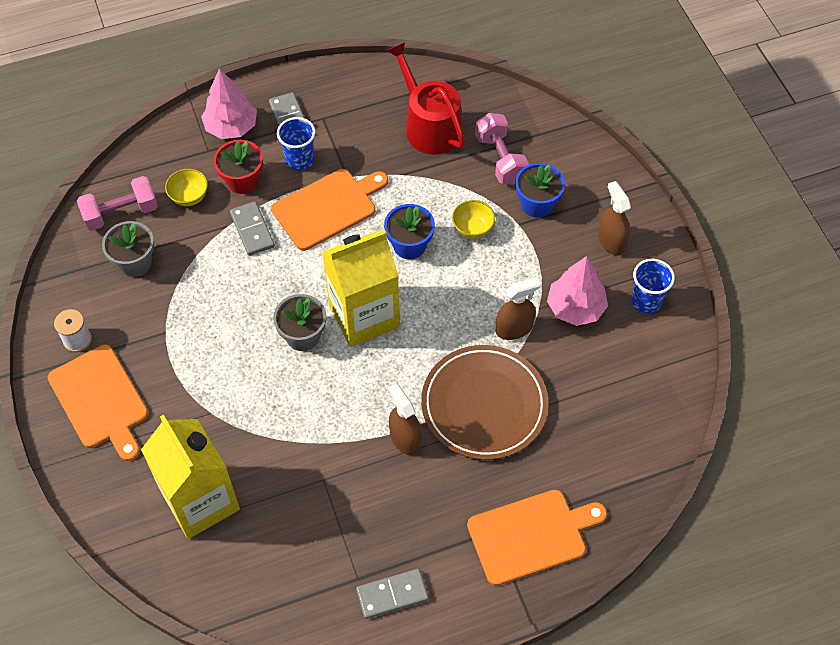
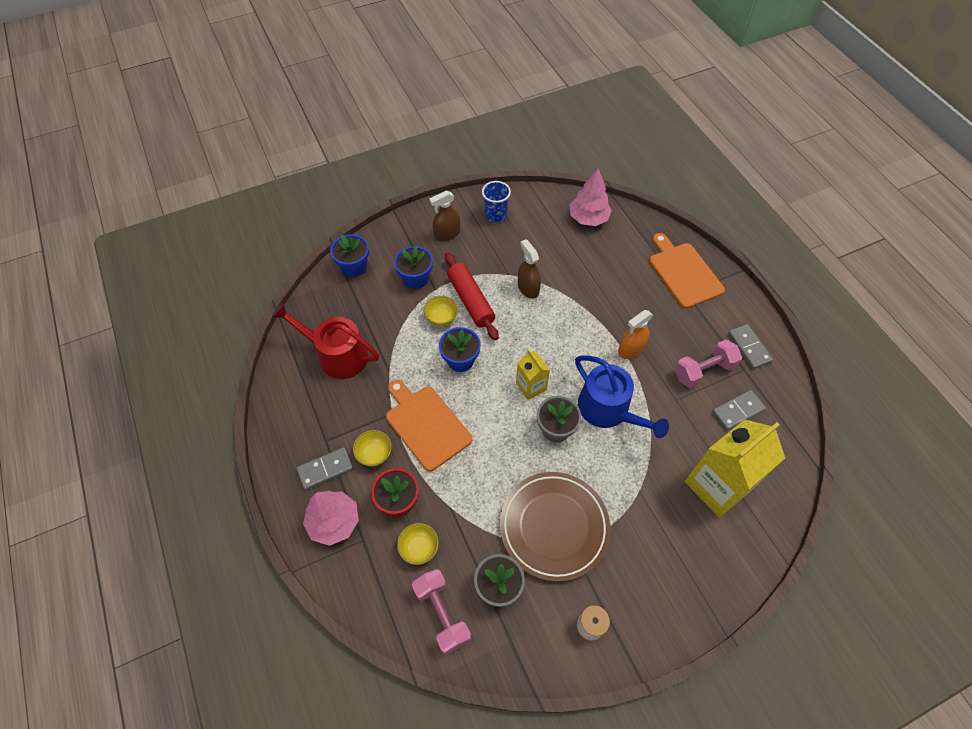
camera: 95 degrees left, 0 degrees up
orange cutting board [48,345,148,461] -> none
grey domino [230,202,275,256] -> grey domino moved to [712,390,766,430]
blue cup [277,117,315,171] -> yellow bowl [353,430,392,467]
yellow carton [322,230,400,347] -> yellow carton [516,349,550,400], size x0.52
red watering can [387,42,465,155] -> red watering can turned 60 degrees clockwise [272,303,379,379]
brown spray bottle [388,383,422,455] -> orange spray bottle [618,310,653,359]
brown plate [421,345,548,460] -> brown plate moved to [500,472,610,582]
pink dumbbell [475,113,529,185] -> pink dumbbell moved to [675,339,742,388]
pink tree [547,256,608,326] -> pink tree moved to [570,168,612,226]
none -> blue flower pot [330,234,369,277]
none -> red rolling pin [445,252,499,340]
none -> blue watering can [575,355,669,438]

